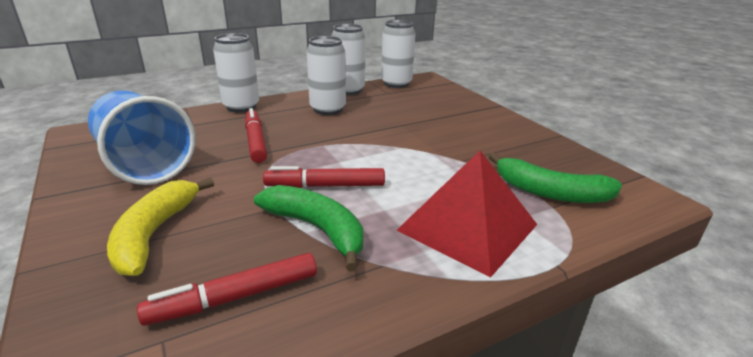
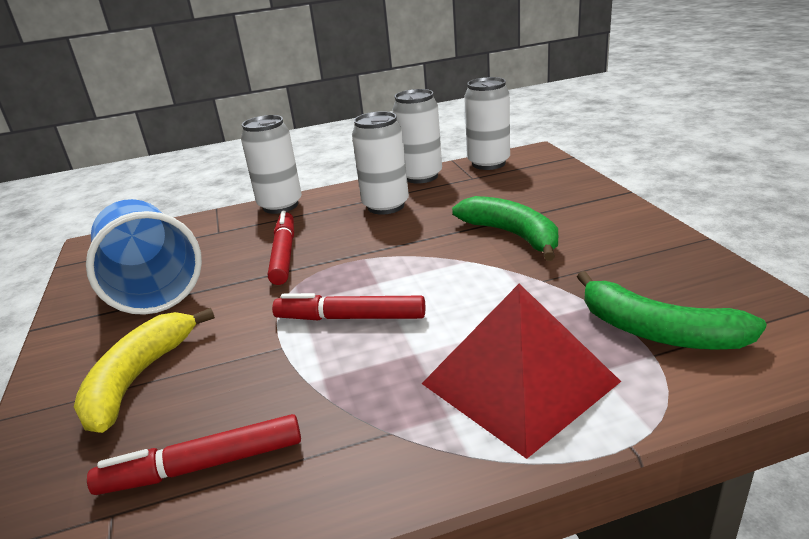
camera: 15 degrees right, 0 degrees up
green banana [254,185,363,271] -> green banana moved to [452,196,558,261]

